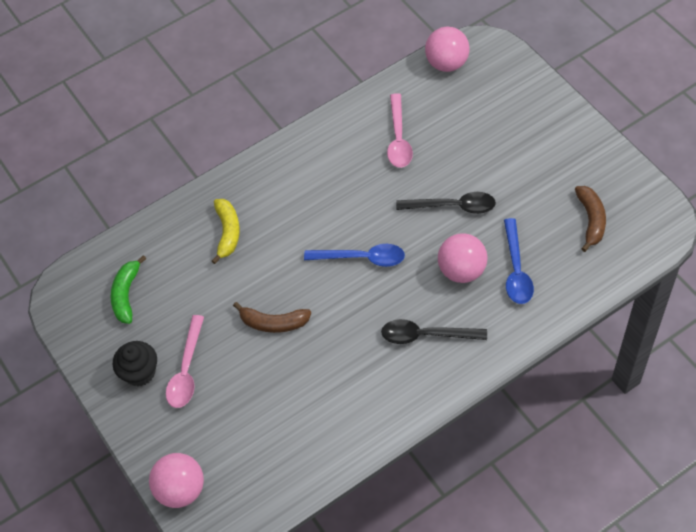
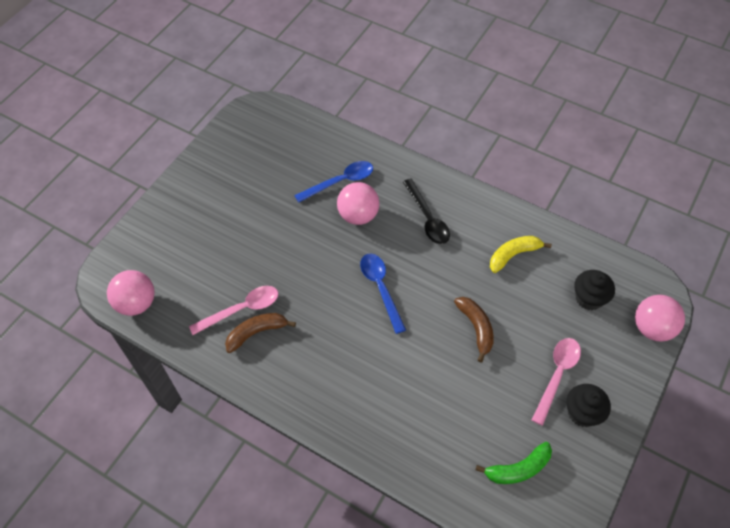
camera: 120 degrees left, 0 degrees up
pink spoon [166,315,204,408] -> pink spoon turned 45 degrees counterclockwise [532,338,581,426]
yellow banana [212,199,240,264] -> yellow banana moved to [490,236,552,273]
black spoon [396,192,496,214] -> none
brown banana [575,186,606,252] -> brown banana moved to [225,313,296,353]
none -> black cupcake [574,270,615,310]

